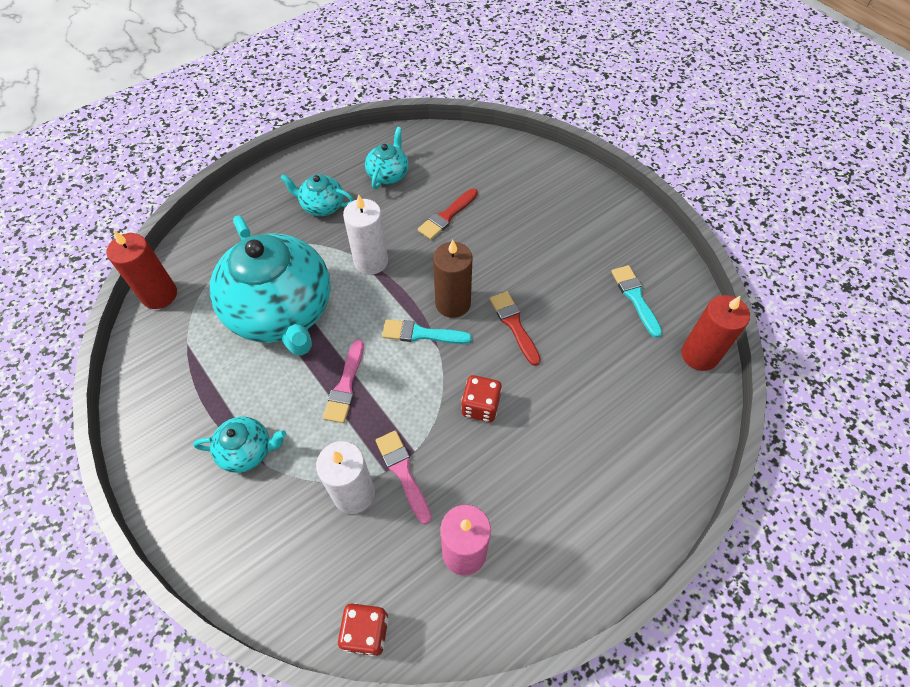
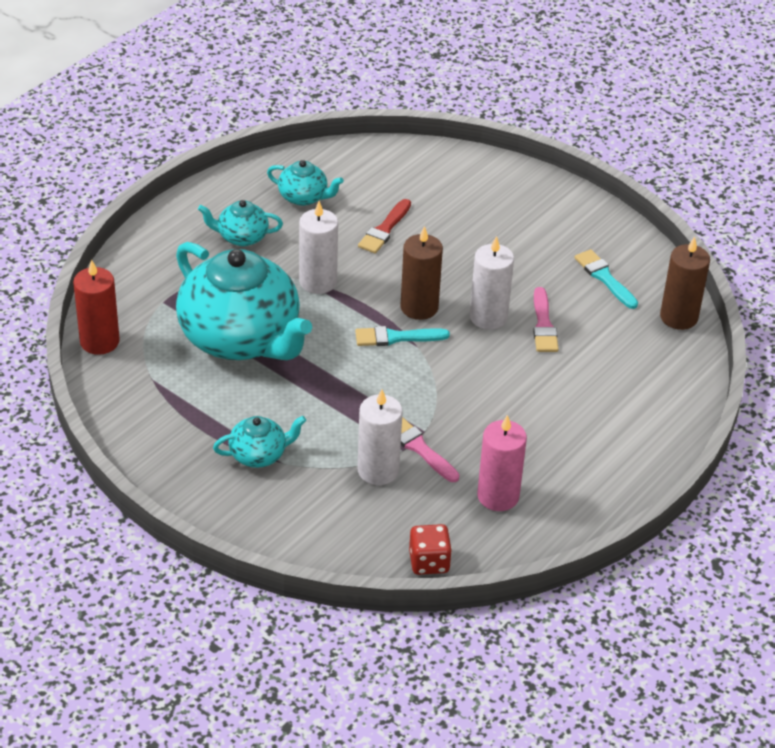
camera: 15 degrees left, 15 degrees down
pink brush [323,340,364,423] -> pink brush moved to [533,287,559,352]
turquoise teapot [365,127,409,189] -> turquoise teapot turned 105 degrees clockwise [267,160,344,206]
red dice [461,375,502,422] -> none
red brush [490,291,541,366] -> white candle [470,236,514,330]
red candle [681,295,750,371] -> brown candle [660,237,710,330]

